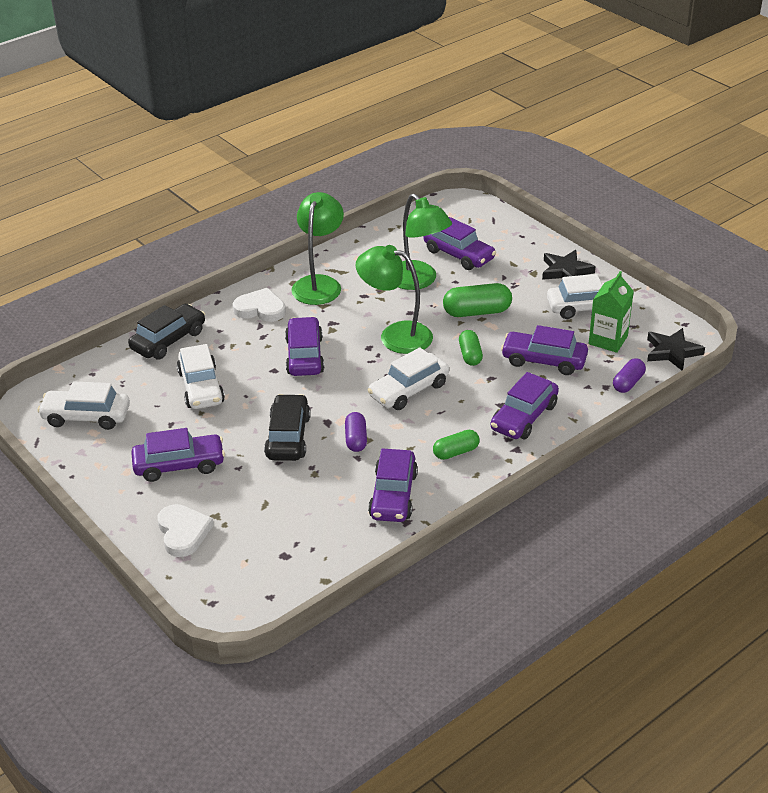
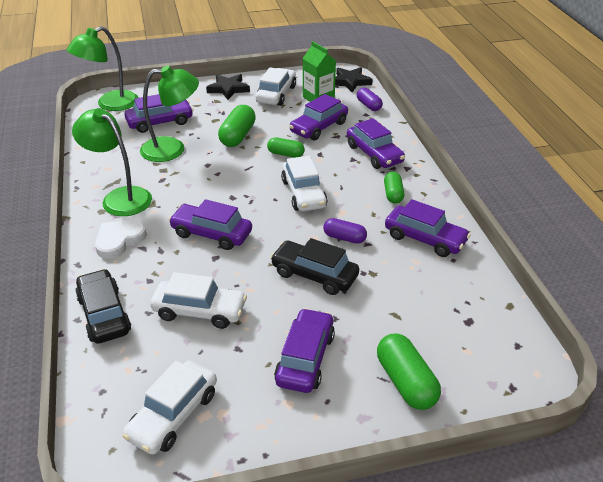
camera: 65 degrees left, 0 degrees up
white heart [157,504,214,557] -> green capsule [377,334,441,410]
green lamp [356,245,433,354] -> green lamp moved to [67,26,138,111]

